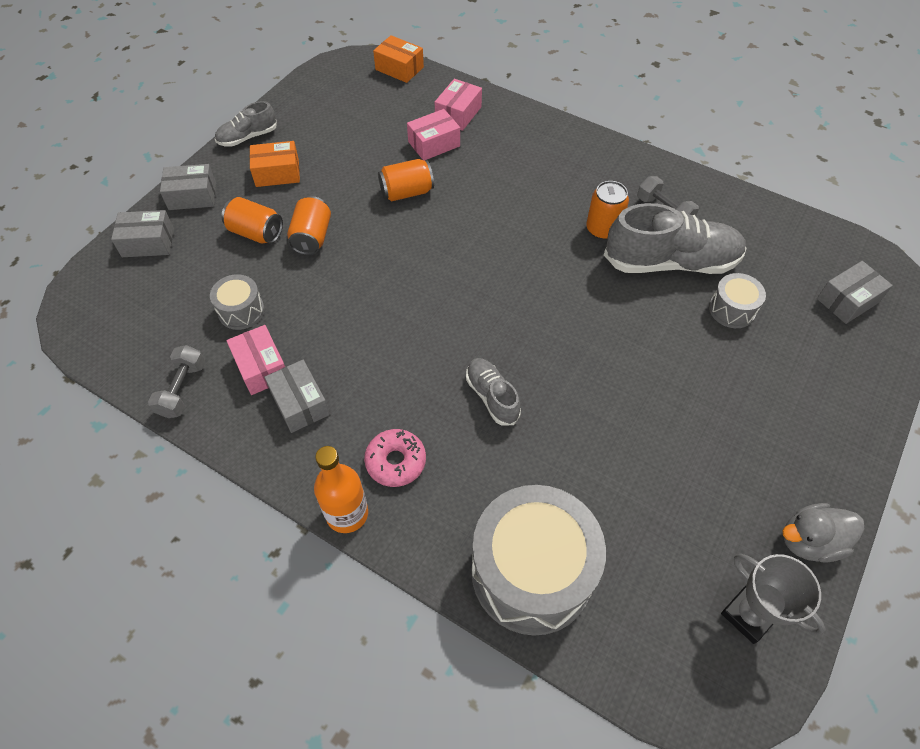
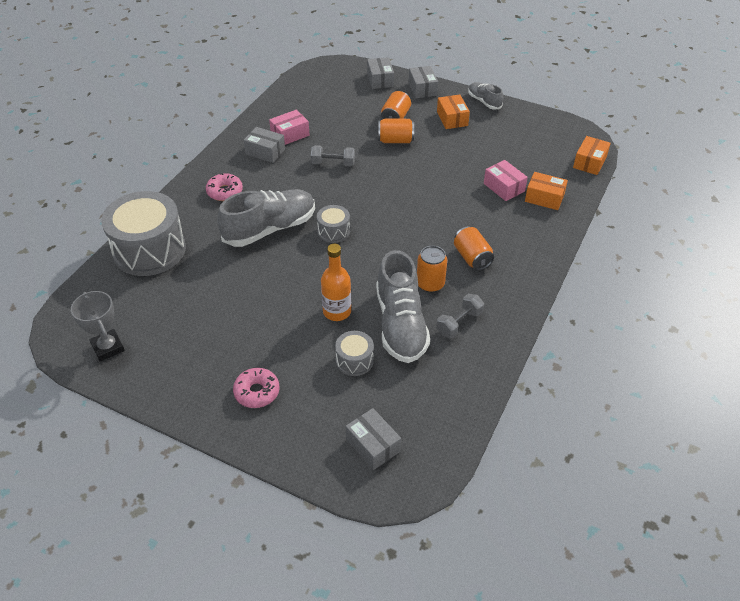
camera: 85 degrees right, 10 degrees down
grey dumbbell [148,345,205,418] -> grey dumbbell moved to [311,145,355,166]
grey drum [210,274,264,330] -> grey drum moved to [317,205,350,243]
grey box [264,360,330,433] -> grey box turned 60 degrees clockwise [243,127,285,163]
orange bottle [314,446,368,533] -> orange bottle moved to [321,244,351,321]
orange can [378,159,434,201] -> orange can moved to [454,227,494,270]
pink box [435,79,482,131] -> orange box [525,172,568,210]
grey shoe [466,358,521,426] -> grey shoe [217,189,315,247], size x1.91
grey trophy [721,554,825,644] -> grey trophy turned 75 degrees counterclockwise [71,291,125,361]
grey duck [782,503,864,563] -> none
none -> pink donut [233,368,280,408]

